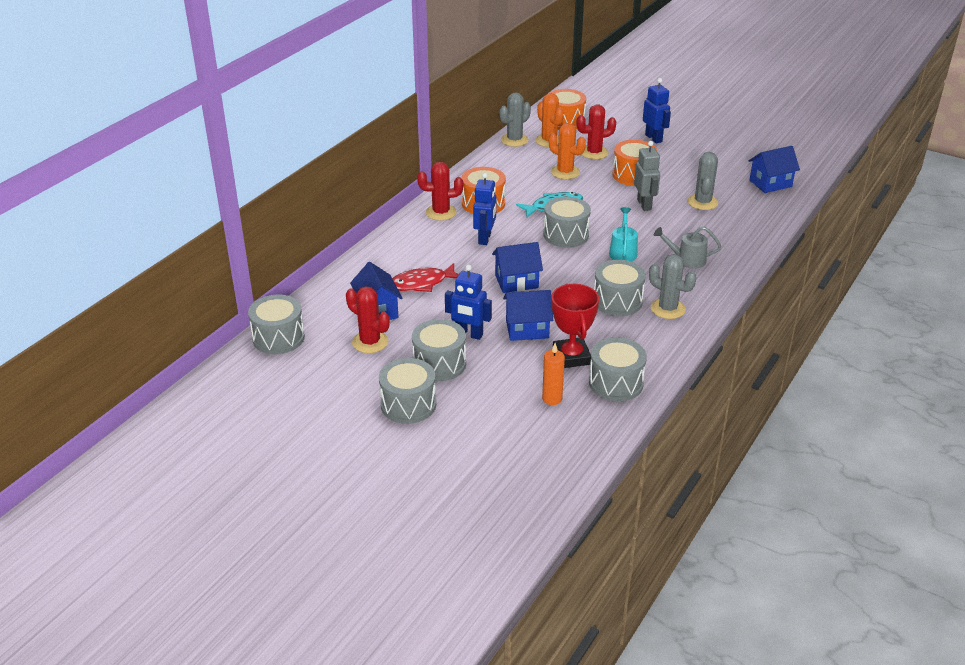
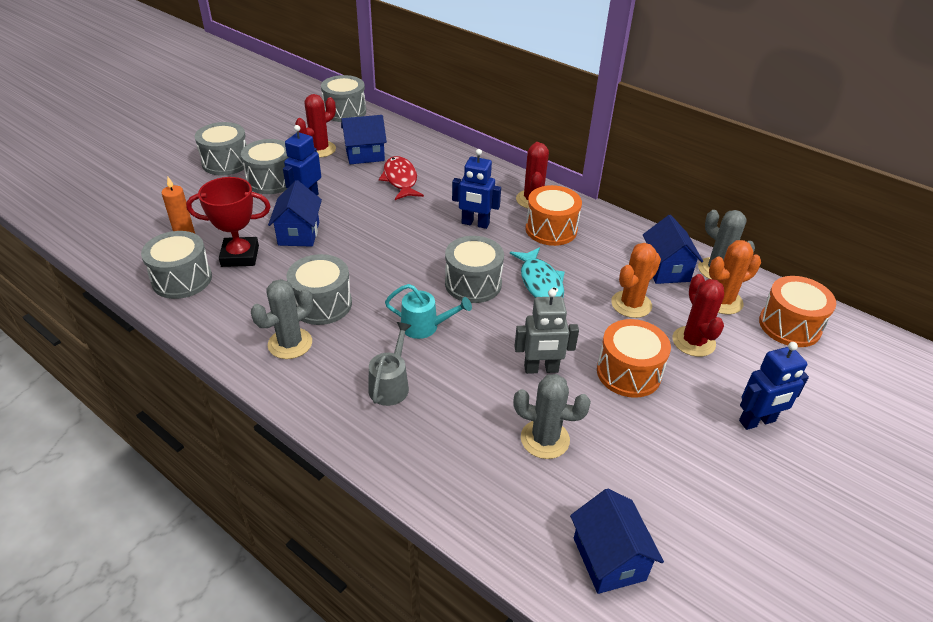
camera: 95 degrees right, 5 degrees up
blue house [492,242,543,293] -> blue house moved to [643,215,703,284]

